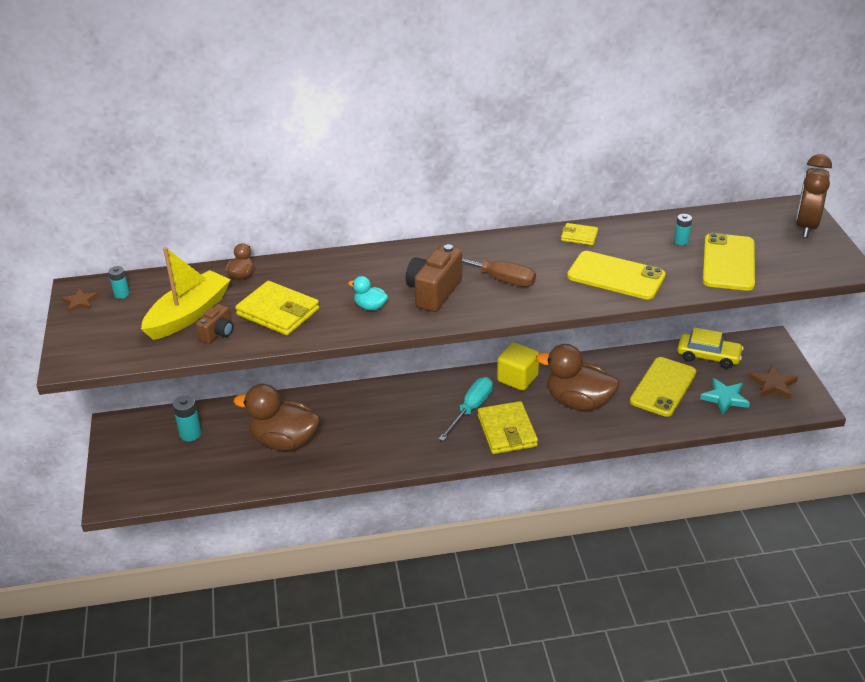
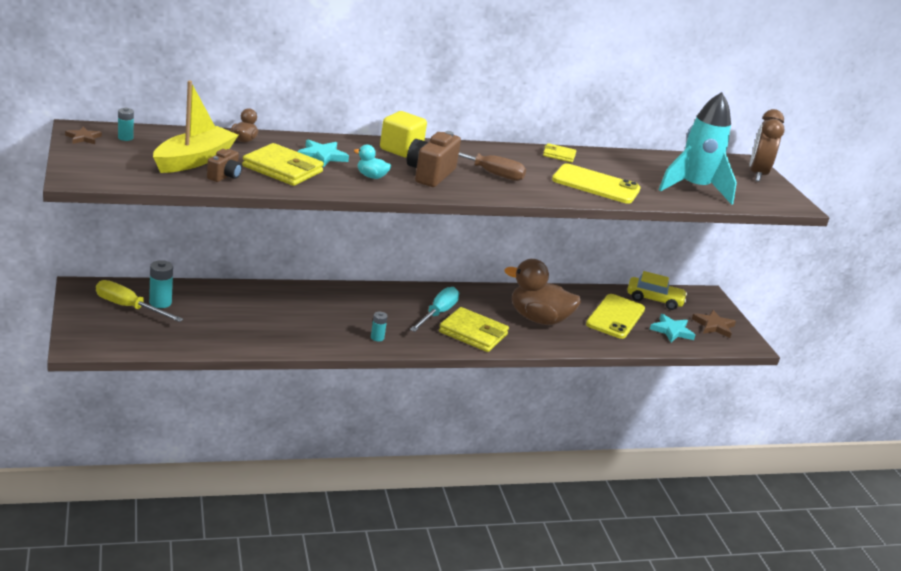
camera: 10 degrees left, 10 degrees down
brown duck [234,384,320,451] -> none
yellow wallet [478,401,538,454] -> yellow wallet turned 45 degrees counterclockwise [439,307,509,352]
yellow cube [497,342,539,391] -> yellow cube moved to [380,111,427,158]
turquoise battery [674,214,692,245] -> turquoise battery moved to [371,312,388,342]
yellow phone [703,233,755,291] -> turquoise rocket [659,92,737,205]
none -> yellow screwdriver [96,280,183,322]
none -> turquoise star [297,140,349,168]

